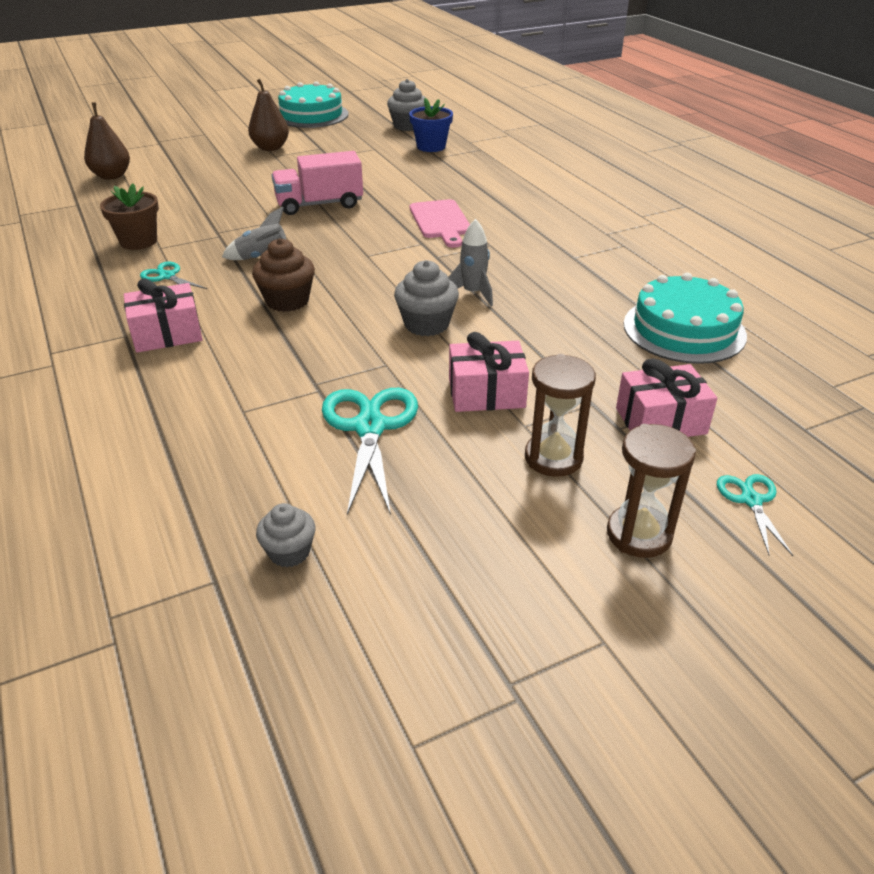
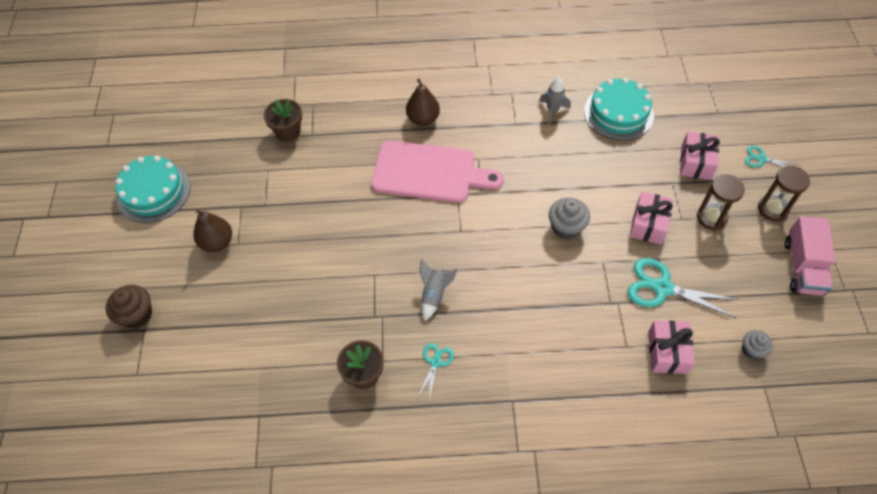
camera: 65 degrees left, 20 degrees up
brown pear [84,102,130,180] -> brown pear moved to [406,78,440,126]
pink gift [124,278,202,353] -> pink gift moved to [648,321,695,374]
turquoise scissors [140,262,207,294] -> turquoise scissors turned 135 degrees clockwise [417,343,454,401]
brown cupcake [252,238,315,312] -> brown cupcake moved to [106,285,152,329]
pink truck [272,151,363,215] -> pink truck moved to [785,216,835,296]
grey cupcake [387,79,425,131] -> none
blue flower pot [409,98,453,152] -> brown flower pot [264,99,302,142]
pink cutting board [410,199,470,248] -> pink cutting board [371,140,504,203], size x1.70
grey rocket [448,219,493,306] -> grey rocket moved to [539,77,571,125]

